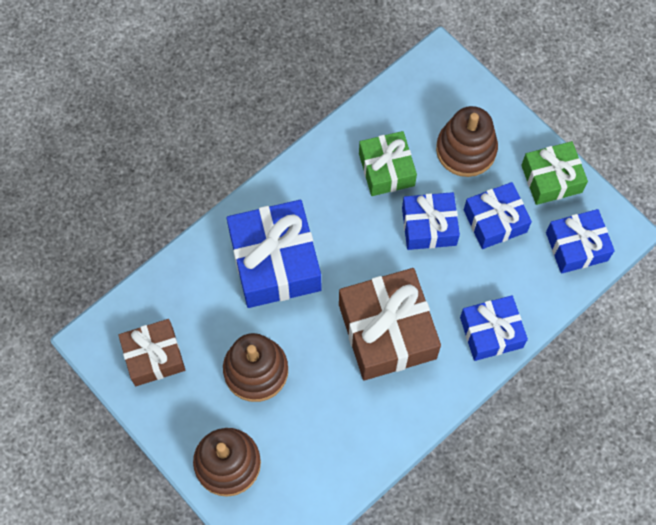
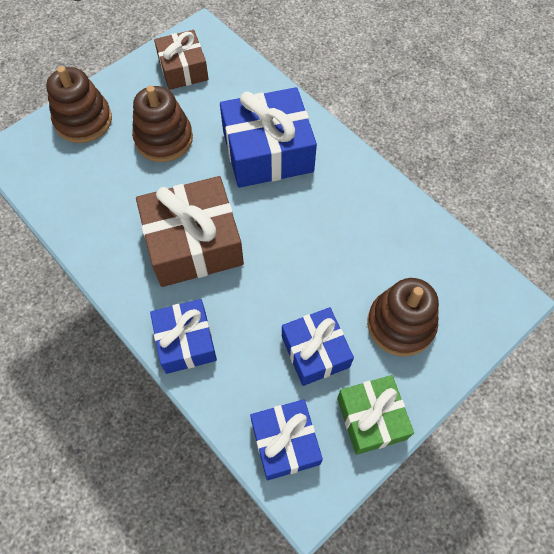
camera: 90 degrees right, 5 degrees down
green gift [359,131,417,196] -> none
blue gift [402,192,460,250] -> none

